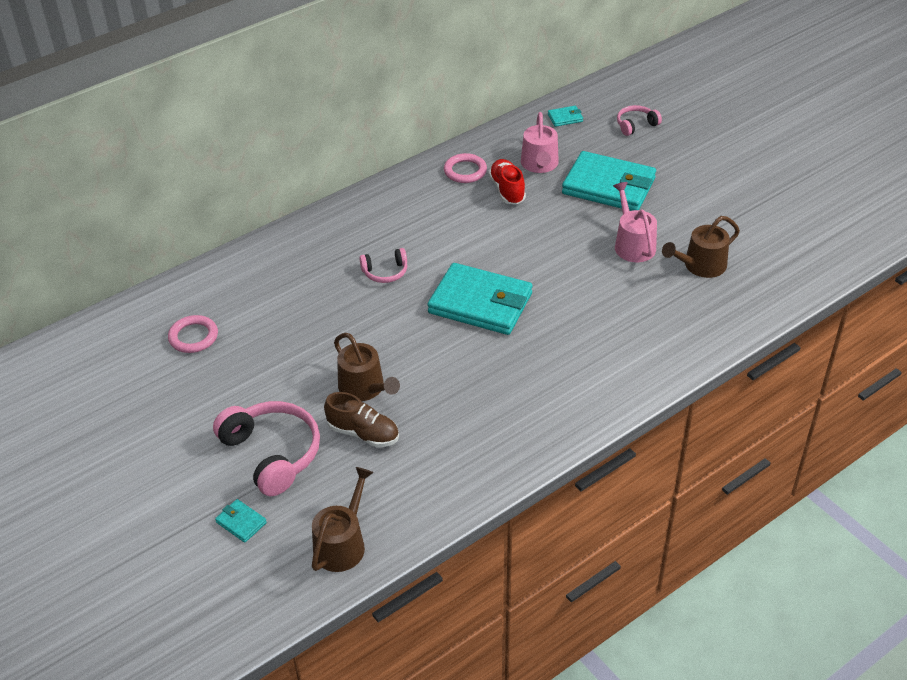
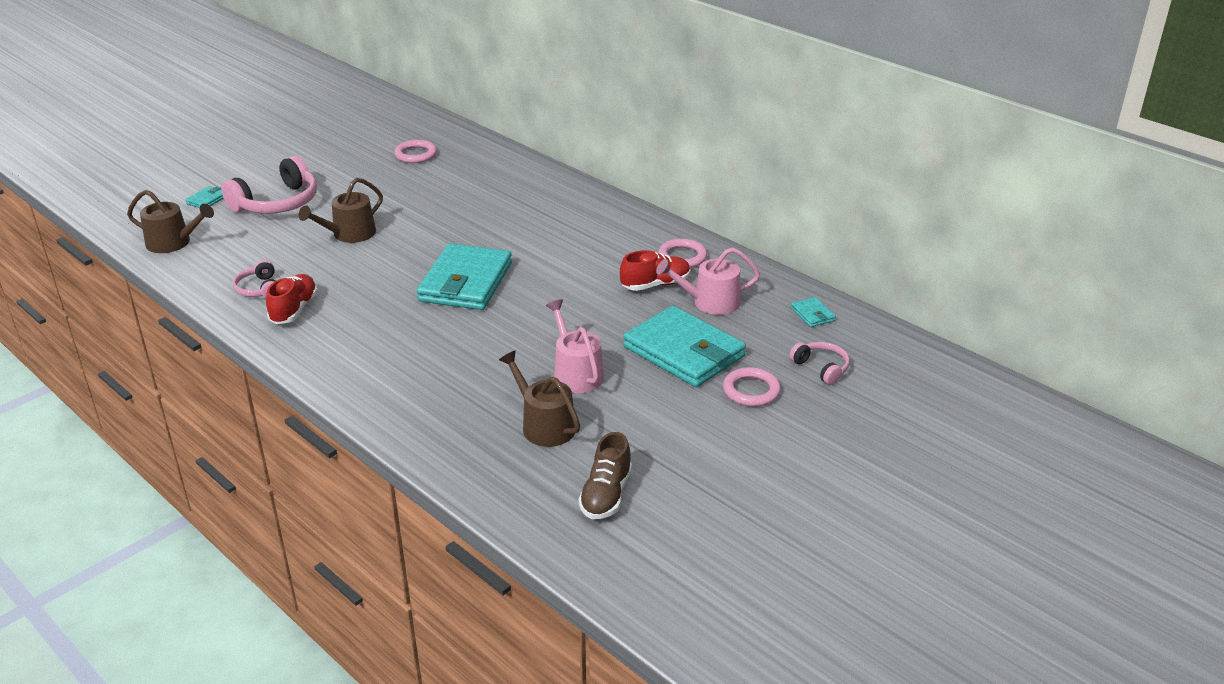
camera: 80 degrees right, 10 degrees down
brown shoe [324,392,399,447] -> brown shoe moved to [578,432,632,519]
pink headphones [359,248,407,283] -> pink headphones moved to [233,260,276,298]
turquoise wallet [562,151,656,211] -> turquoise wallet turned 60 degrees counterclockwise [623,306,746,387]
pink watering can [613,182,657,262] -> pink watering can turned 90 degrees counterclockwise [546,299,604,393]
none -> red shoe [266,274,318,324]
none -> pink ring [723,367,781,407]

